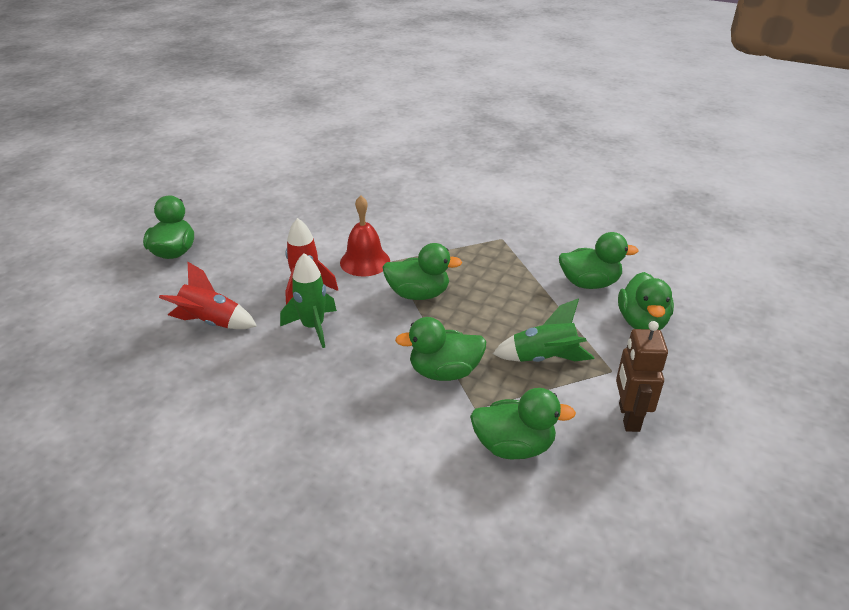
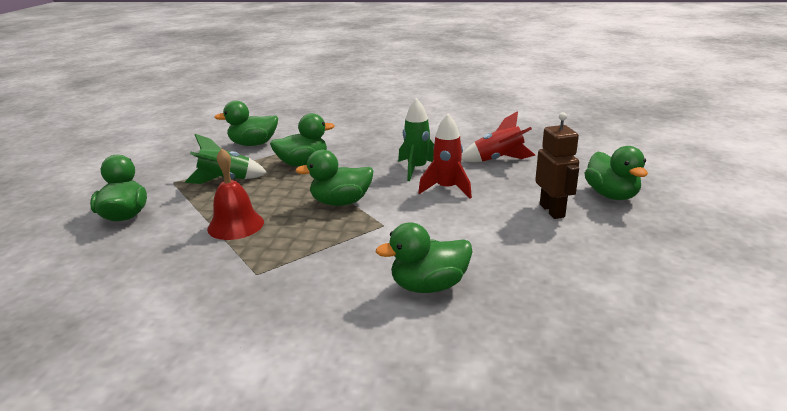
camera: 165 degrees right, 10 degrees down
red bell [340,195,390,277] -> red bell moved to [207,149,264,240]
green duck [559,232,638,289] -> green duck moved to [376,222,473,293]
brown robot [616,321,668,432] -> brown robot moved to [535,112,579,219]

